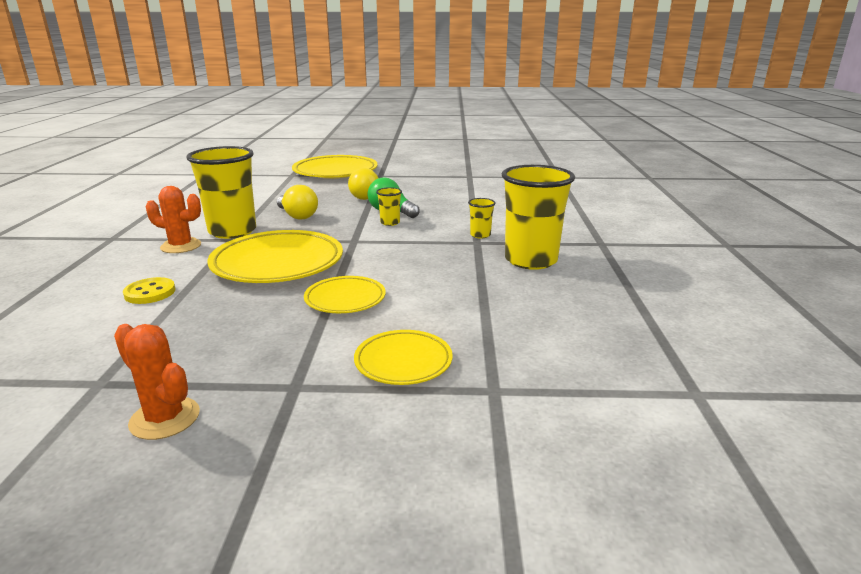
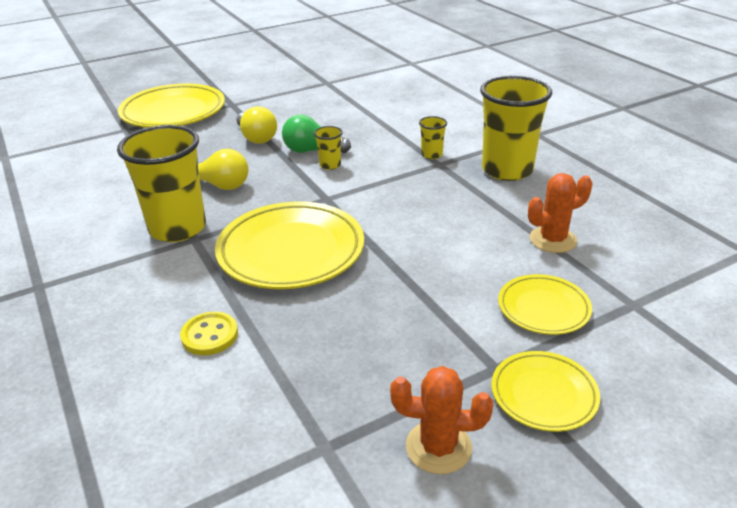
camera: 30 degrees left, 10 degrees up
orange cactus [146,186,201,253] -> orange cactus moved to [528,173,592,253]
yellow plate [304,276,386,313] -> yellow plate moved to [491,351,600,432]

